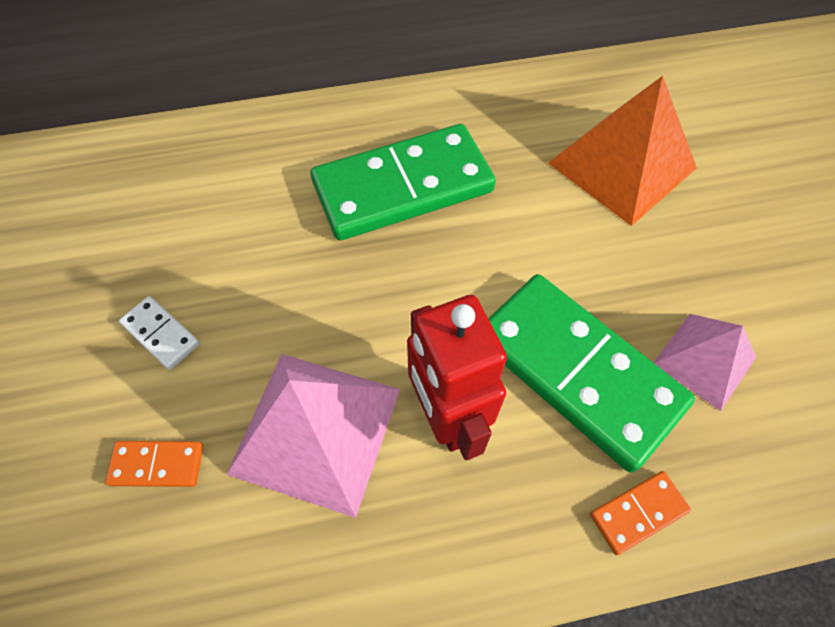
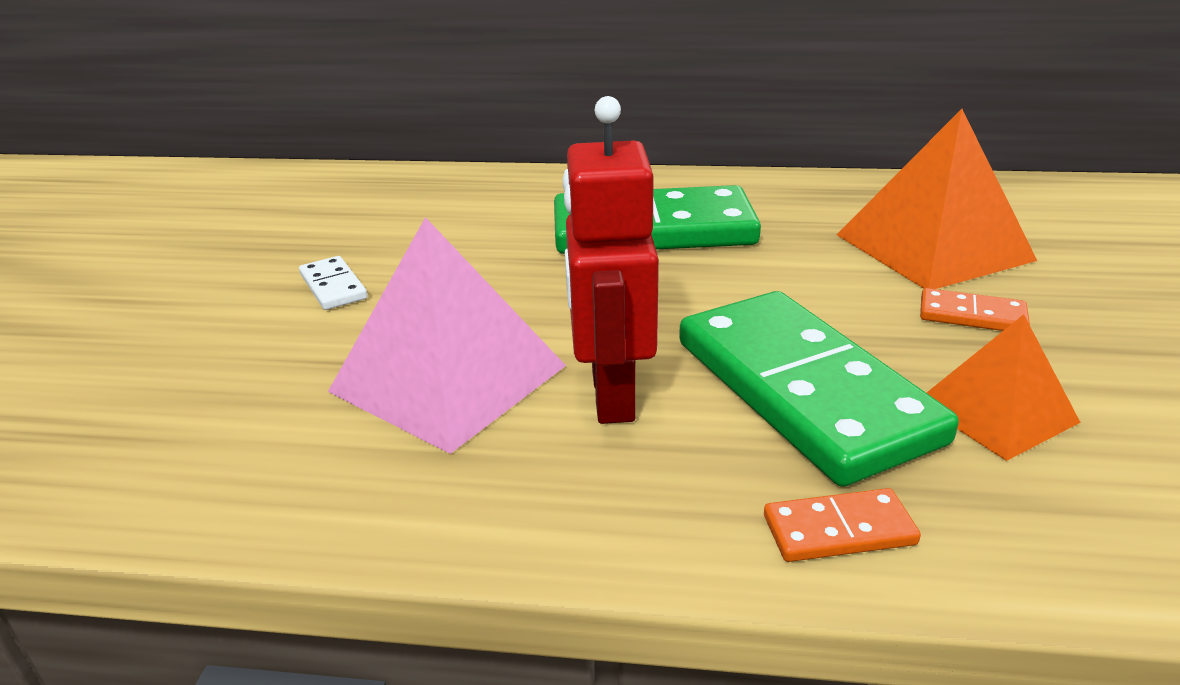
camera: 20 degrees right, 30 degrees down
orange domino [105,441,203,487] -> orange domino moved to [920,288,1030,331]
pink pyramid [654,314,756,411] -> orange pyramid [927,314,1081,461]

